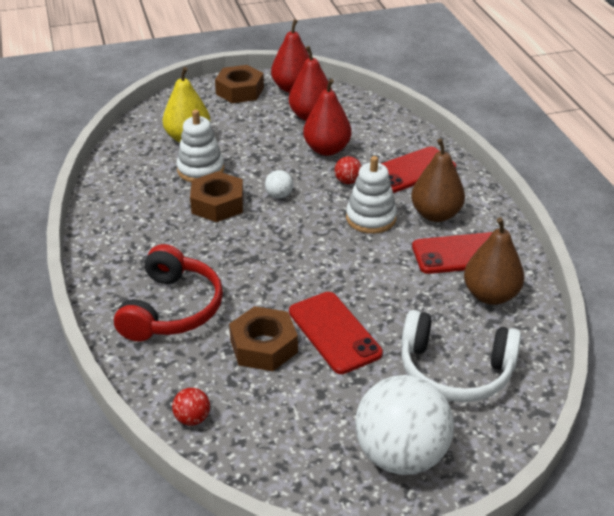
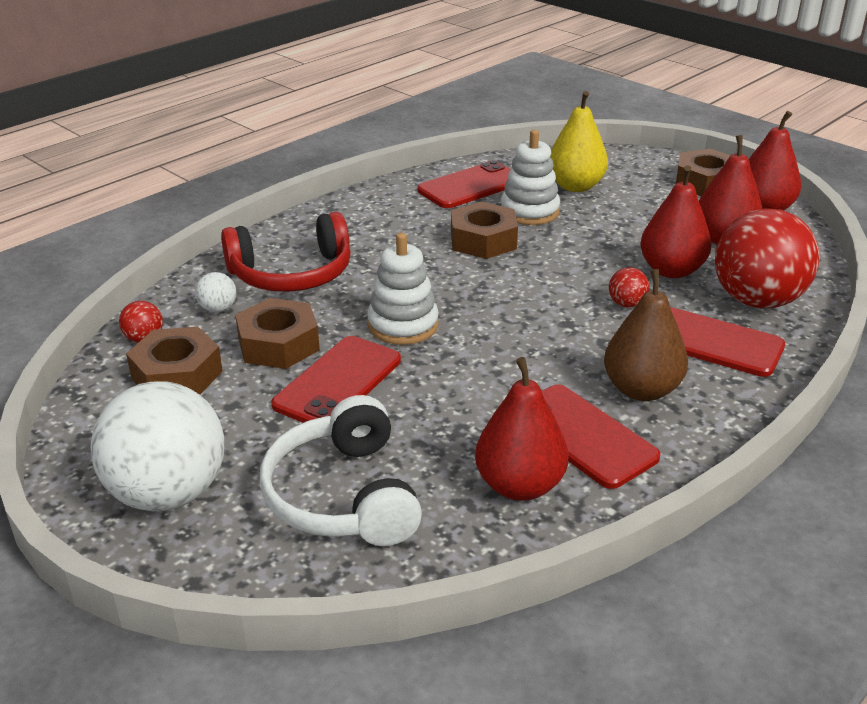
camera: 60 degrees right, 5 degrees down
white ball [265,170,293,199] -> white ball moved to [195,272,236,312]
white stacking toy [346,156,397,234] -> white stacking toy moved to [367,233,439,345]
brown pear [464,217,524,305] -> red pear [475,357,568,501]
none -> brown nut [126,327,223,395]
none -> red phone [418,160,510,208]
none -> red ball [715,208,820,308]

